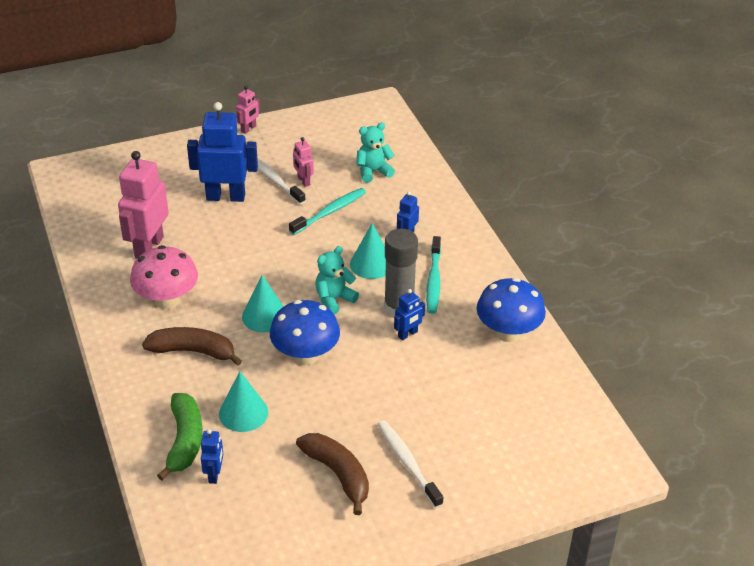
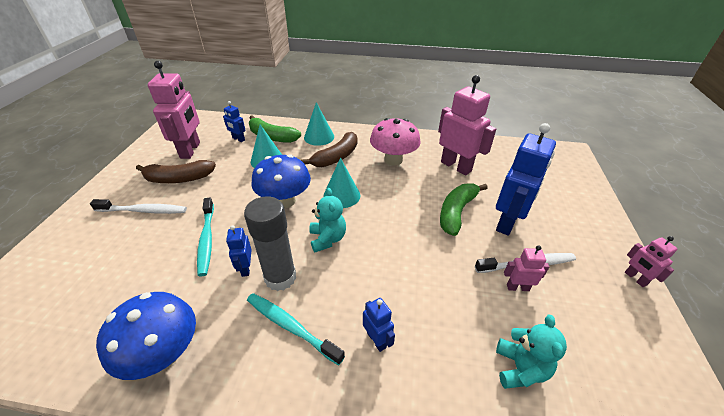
camera: 120 degrees right, 0 degrees up
turquoise toothbrush [289,188,366,235] -> turquoise toothbrush moved to [197,198,214,277]
turquoise cone [350,223,386,279] -> turquoise cone moved to [304,102,334,146]
none -> pink robot [148,61,200,159]
none -> green banana [440,183,488,236]

